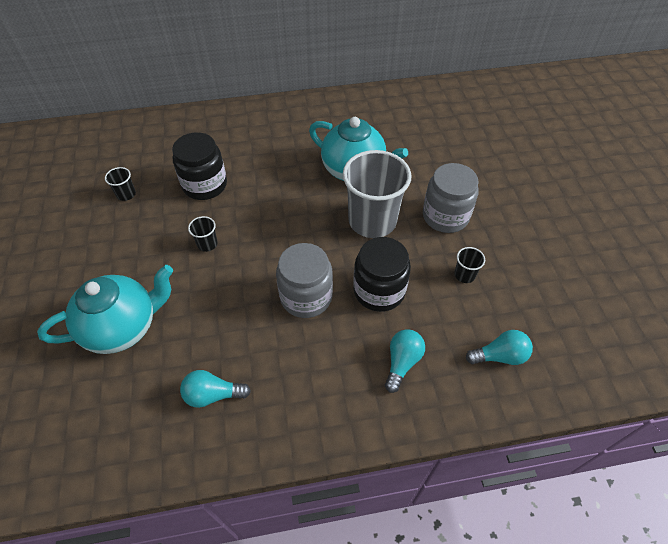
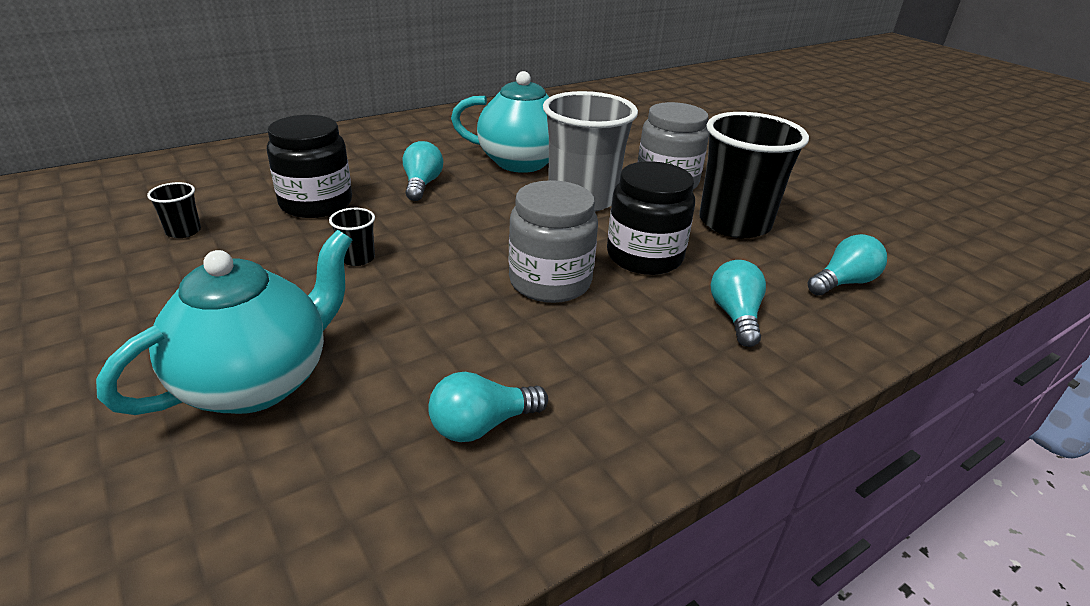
camera: 25 degrees left, 20 degrees down
black cup [454,247,485,283] -> black cup [699,112,809,238], size x2.45
none -> turquoise light bulb [403,141,443,201]

